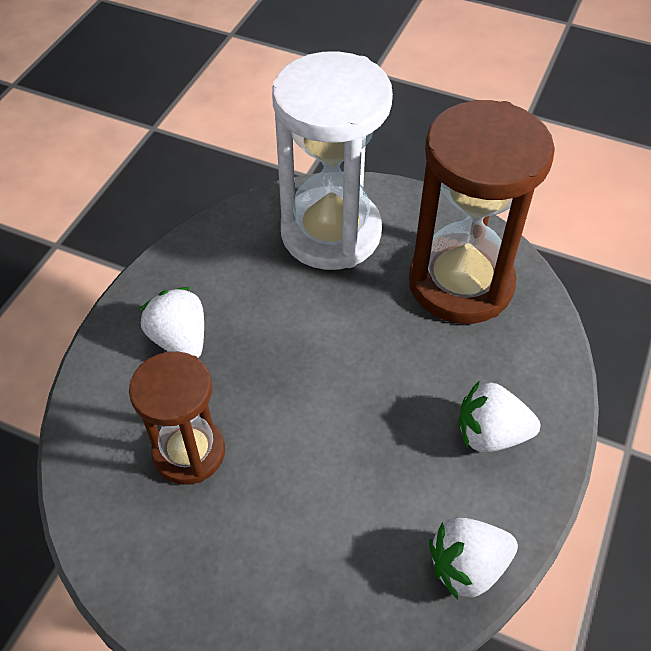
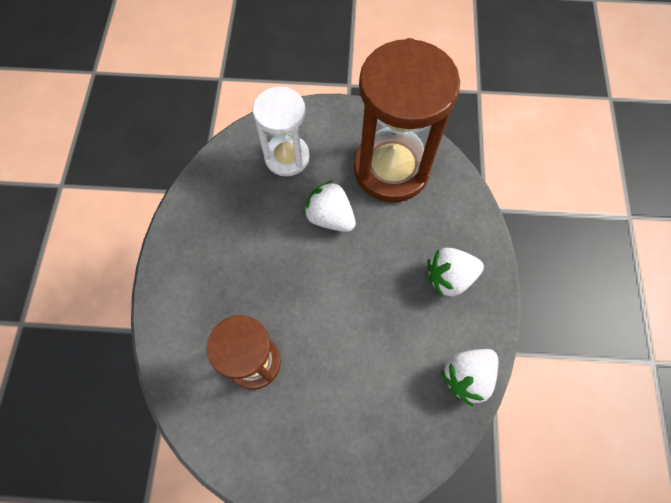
camera: 20 degrees left, 15 degrees up
white strawberry [140,287,204,358] -> white strawberry moved to [303,180,356,232]
white hourglass [272,51,393,270] -> white hourglass [253,87,310,176], size x0.60

